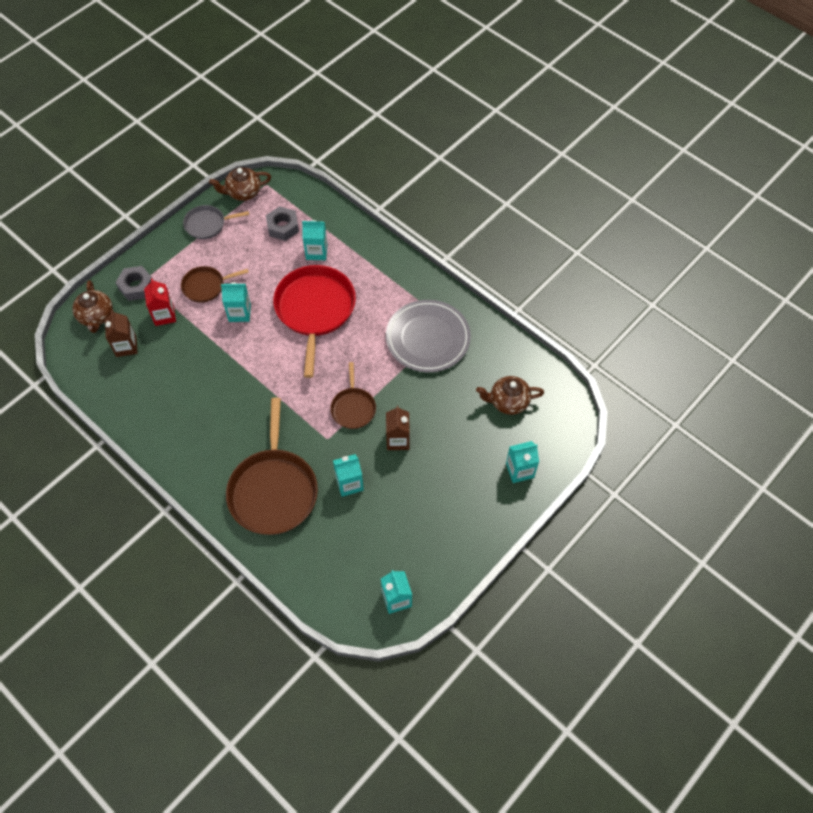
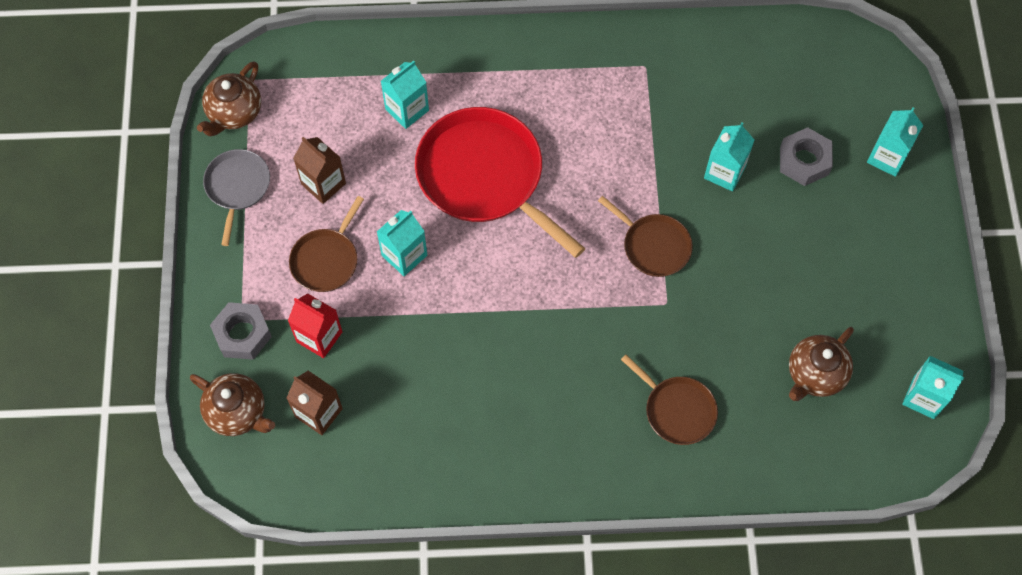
camera: 45 degrees left, 5 degrees up
grey pan [183,205,249,239] -> grey pan turned 150 degrees clockwise [203,149,270,246]
brown pan [226,398,318,535] -> brown pan [621,355,718,445], size x0.52
grey nut [266,206,299,241] -> grey nut moved to [780,127,833,186]
turquoise carton [333,454,364,497] -> turquoise carton moved to [704,123,754,191]
grey plate [386,300,471,372] -> none
brown carton [386,406,410,450] -> brown carton moved to [293,137,346,204]
brown teapot [476,376,544,415] -> brown teapot moved to [789,327,854,401]

